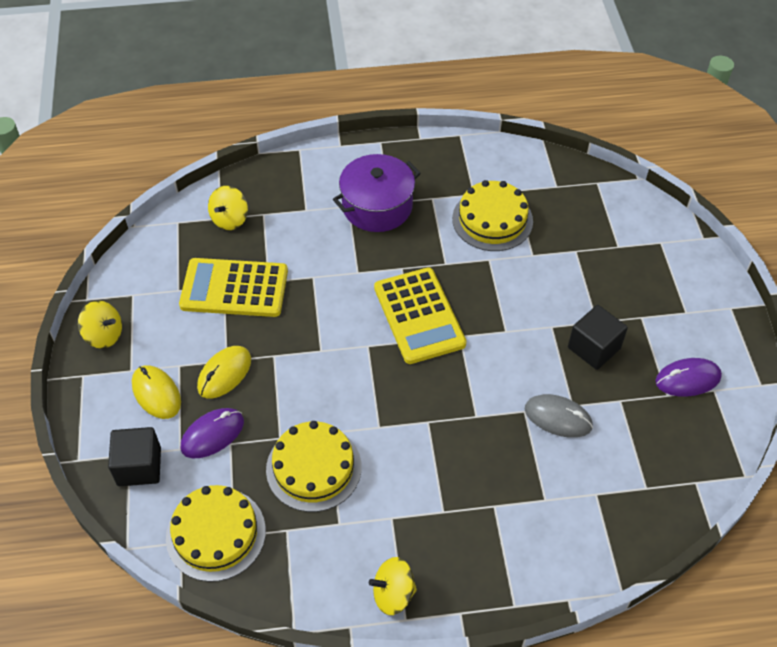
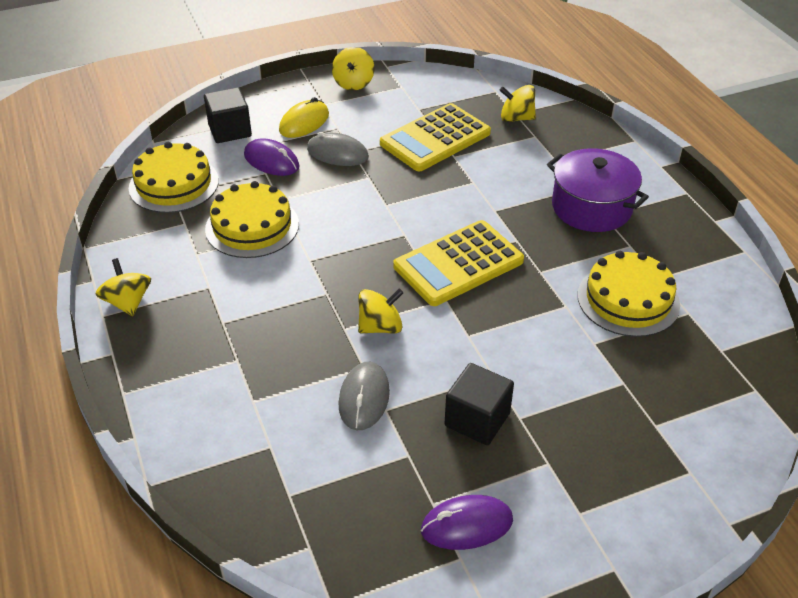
camera: 75 degrees right, 10 degrees down
yellow calculator [179,258,288,317] -> yellow calculator turned 120 degrees counterclockwise [380,103,491,171]
yellow mouse [197,346,251,399] -> grey mouse [307,132,369,166]
purple mouse [655,358,722,397] -> purple mouse turned 75 degrees counterclockwise [421,495,513,550]
none -> yellow spinning top [358,288,403,333]

